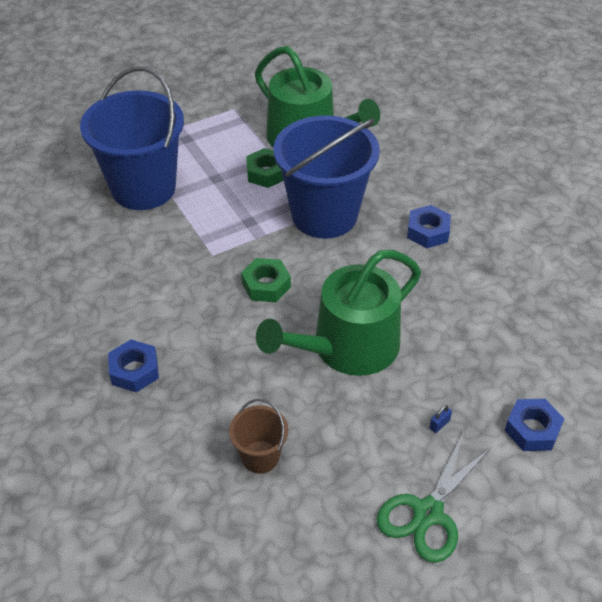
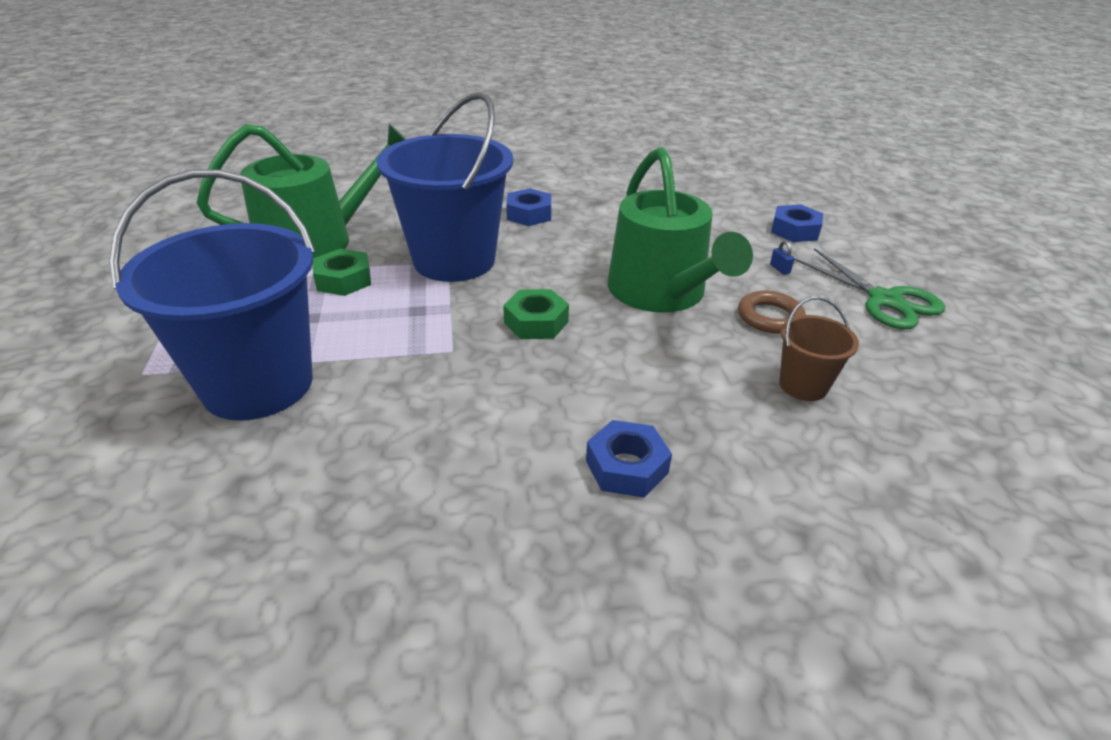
camera: 70 degrees left, 10 degrees down
none -> brown ring [738,291,806,334]

